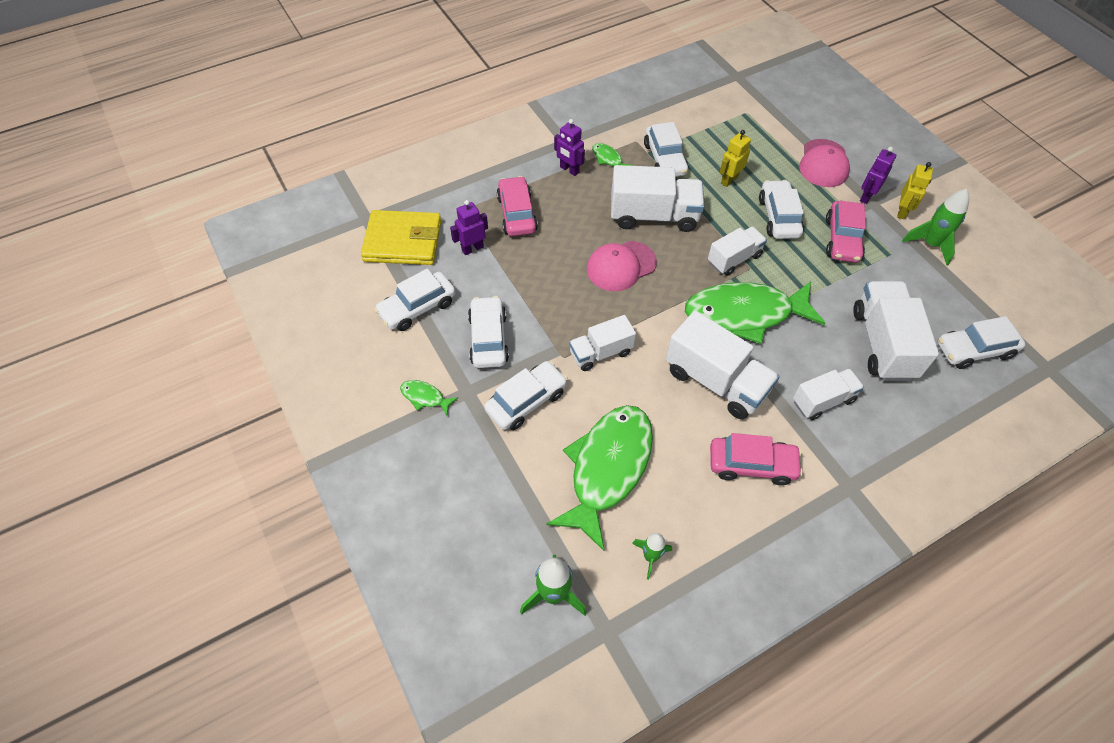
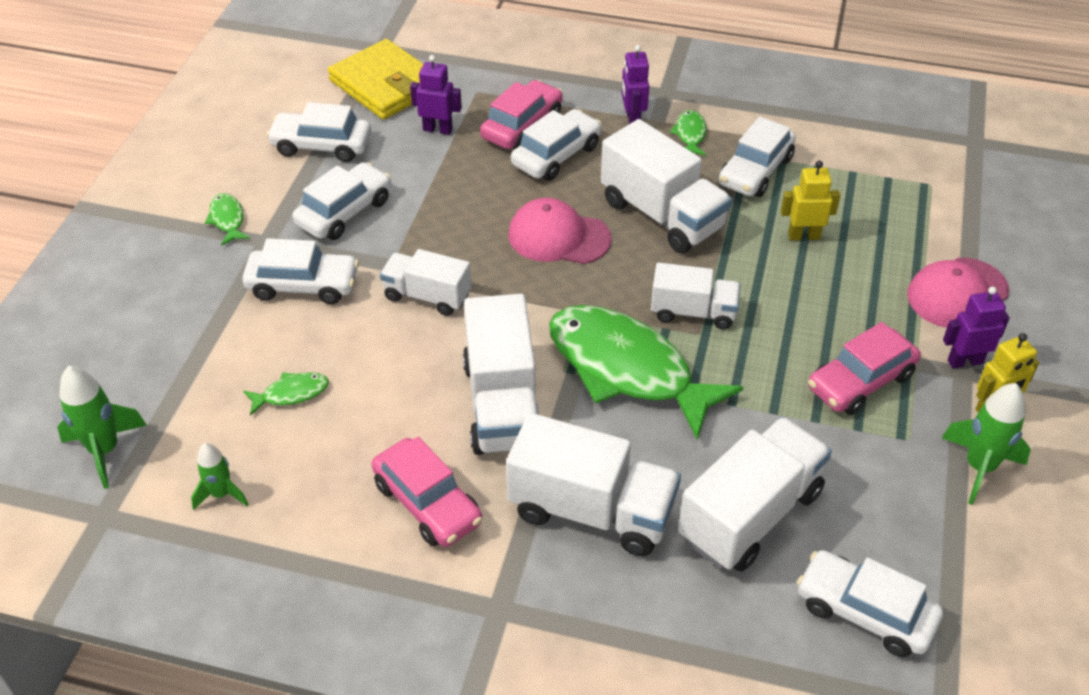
camera: 45 degrees right, 10 degrees down
green fish [547,405,653,551] -> green fish [243,372,329,416], size x0.40
white car [759,180,804,239] -> white car moved to [511,109,602,181]
white truck [793,368,864,420] -> white truck [506,413,681,556], size x1.64

